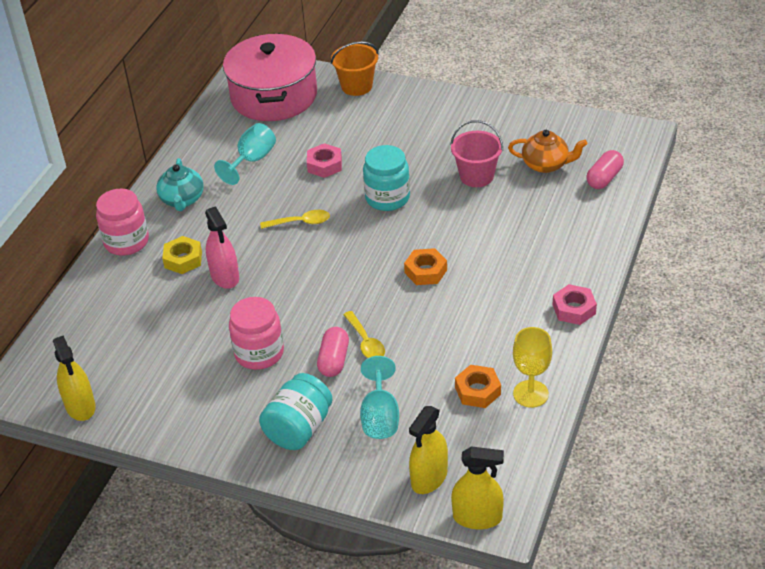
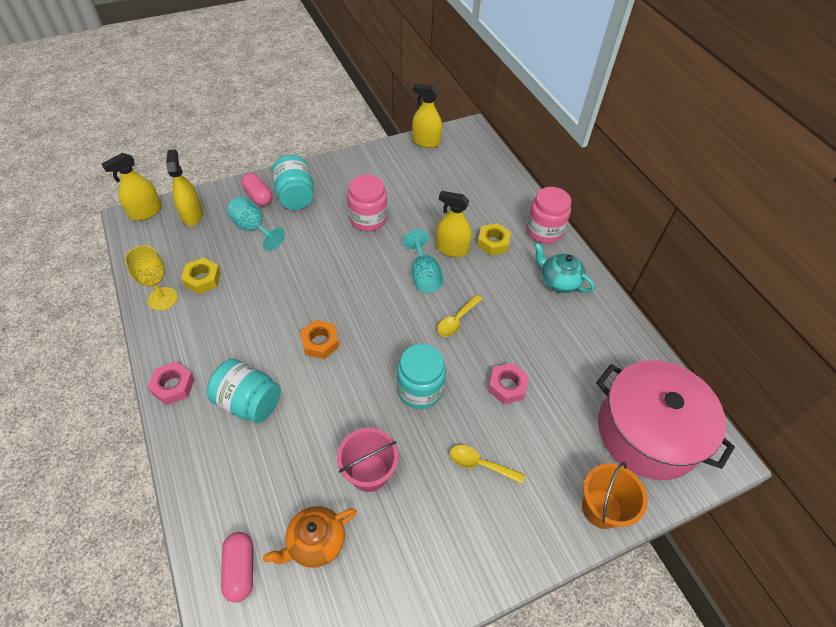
camera: 130 degrees right, 10 degrees up
pink spray bottle [205,206,239,289] -> yellow spray bottle [436,191,472,257]
turquoise goblet [214,123,276,185] -> turquoise goblet moved to [403,229,444,293]
pink capsule [317,327,349,377] -> pink capsule moved to [241,173,272,206]
yellow spoon [343,311,385,358] -> yellow spoon moved to [450,445,525,484]
orange nut [455,365,501,408] -> yellow nut [181,258,221,294]
none -> turquoise jar [207,359,281,423]

